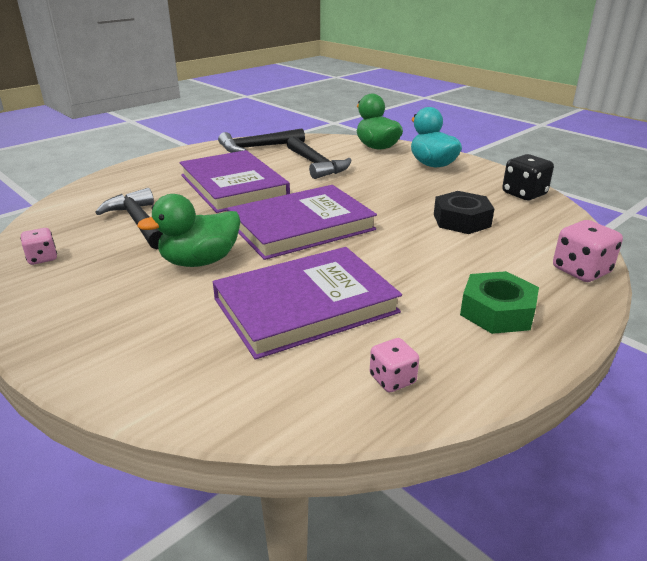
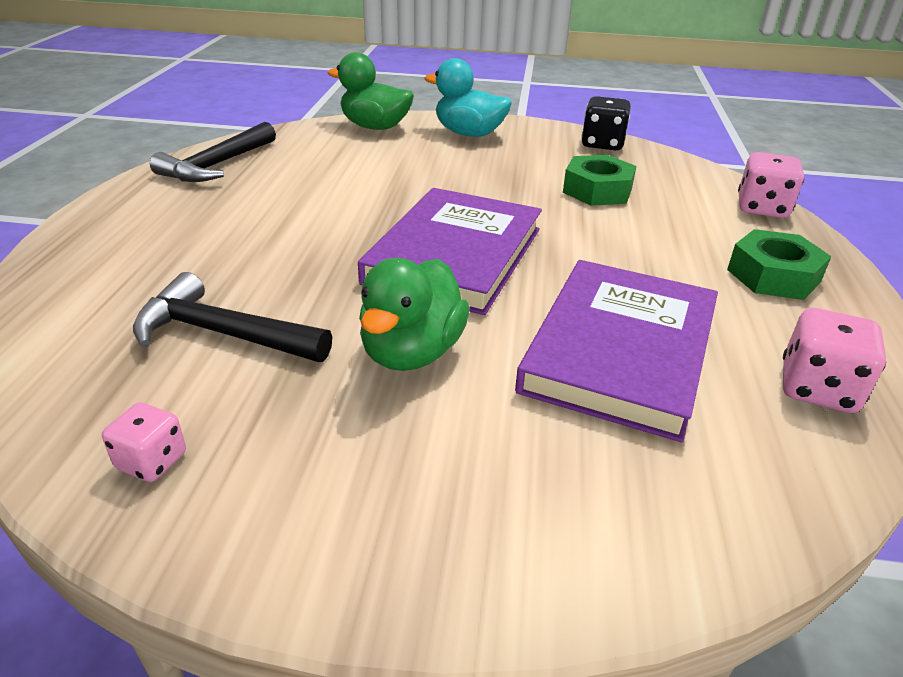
camera: 40 degrees left, 5 degrees up
purple book [179,150,290,213] -> none
black hammer [287,136,351,179] -> none
pink dice [370,338,419,392] -> pink dice [783,308,886,413], size x1.59
black nut [434,191,494,234] -> green nut [563,155,636,206]

